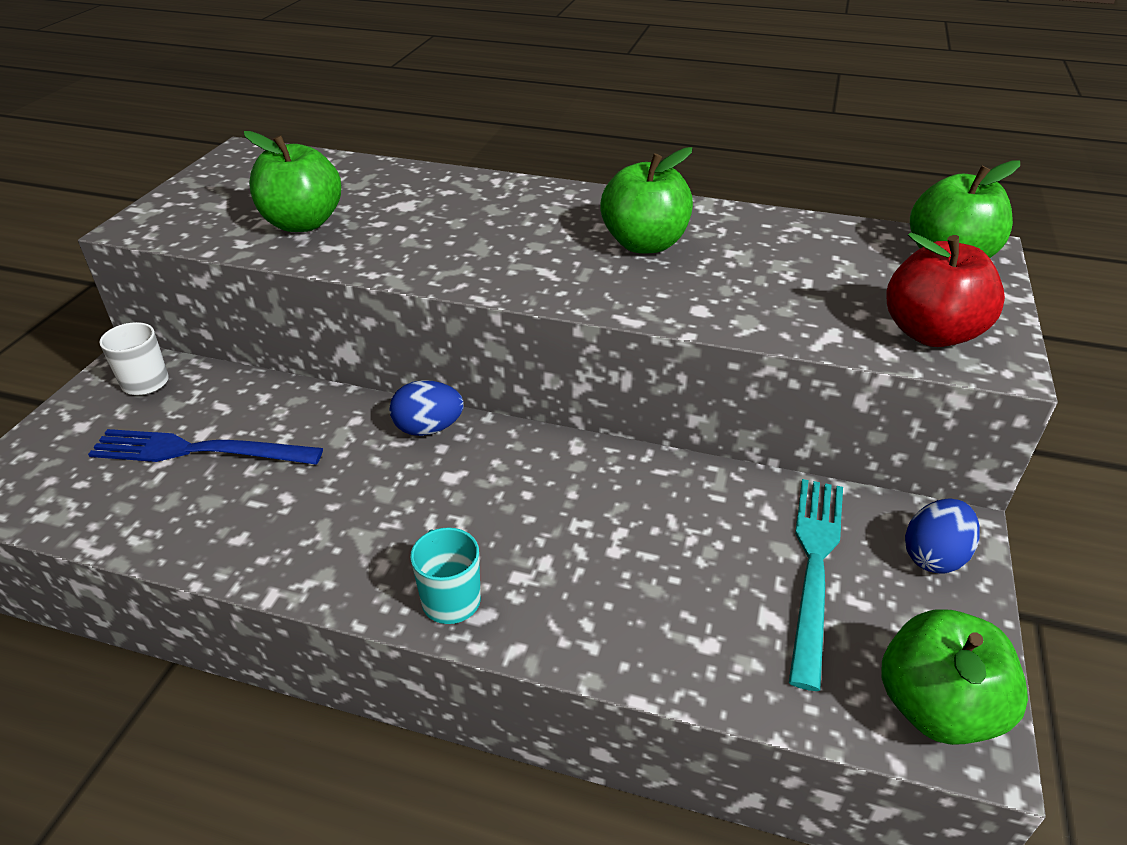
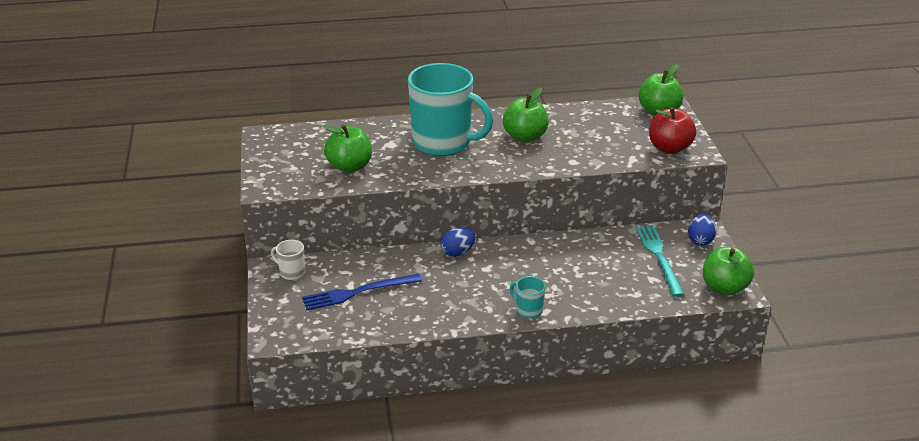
camera: 25 degrees left, 5 degrees down
none -> turquoise mug [408,63,493,156]

